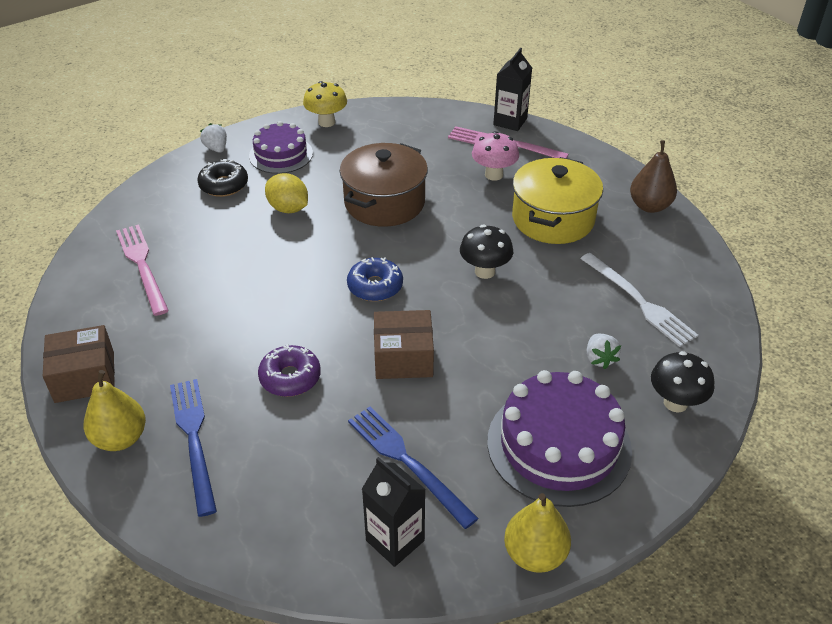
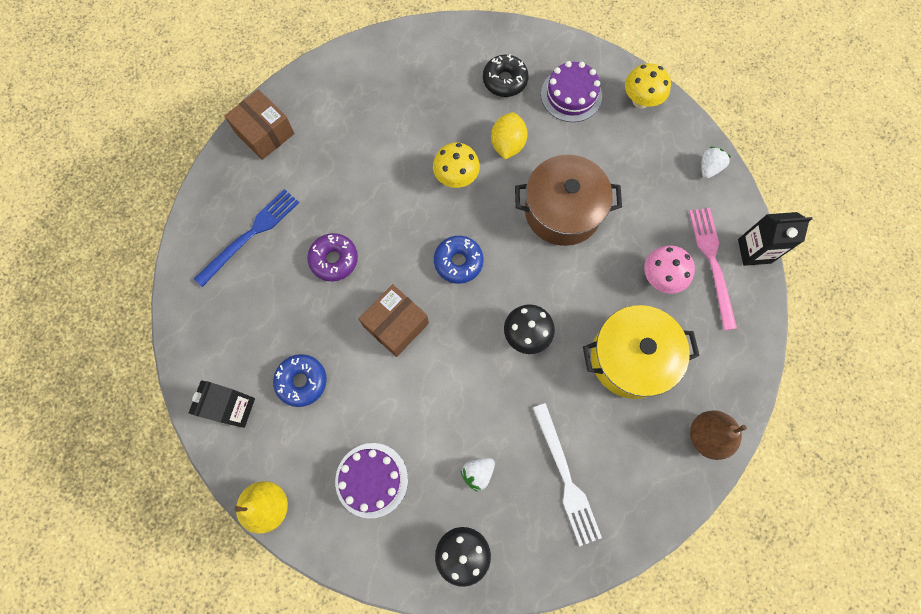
camera: 60 degrees right, 30 degrees up
yellow pear [84,370,146,451] -> none
pink fork [116,224,169,316] -> none
white strawberry [200,123,227,153] -> white strawberry moved to [701,146,731,179]
blue fork [348,407,479,529] -> blue donut [273,354,327,407]
brown box [374,310,434,379] -> brown box turned 75 degrees clockwise [359,284,429,357]
purple cake [487,370,632,507] -> purple cake [335,443,408,519], size x0.62
white fork [581,253,698,347] -> white fork turned 45 degrees counterclockwise [533,403,602,546]
none -> yellow mushroom [433,143,480,188]

